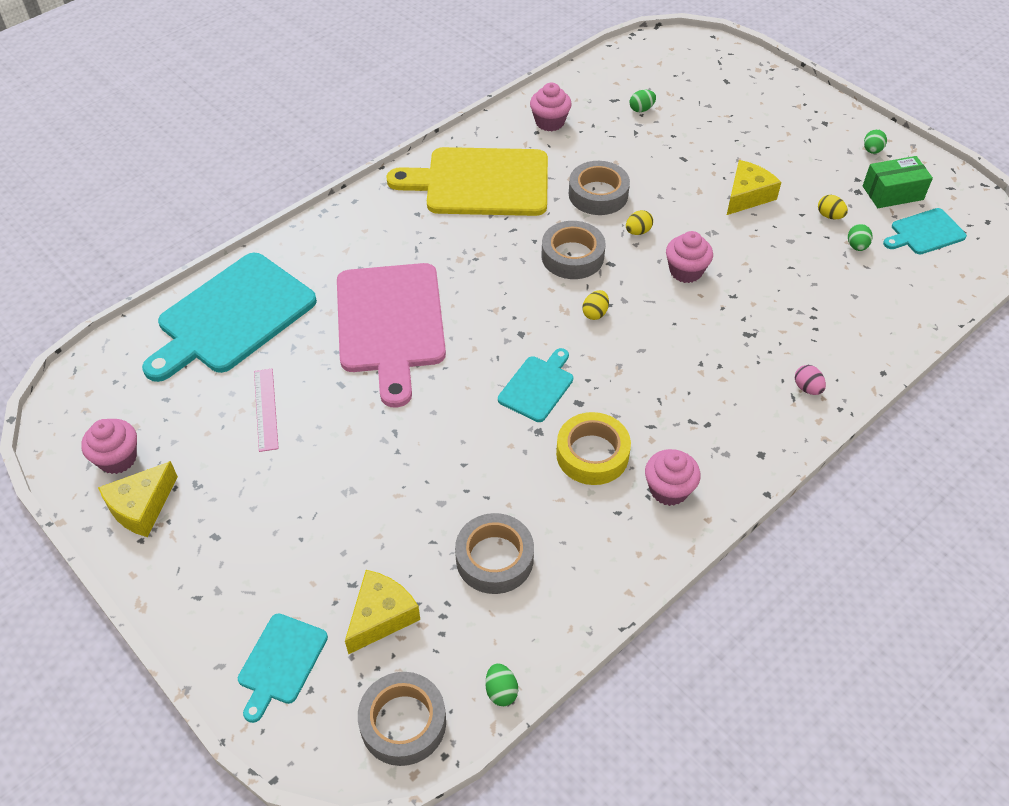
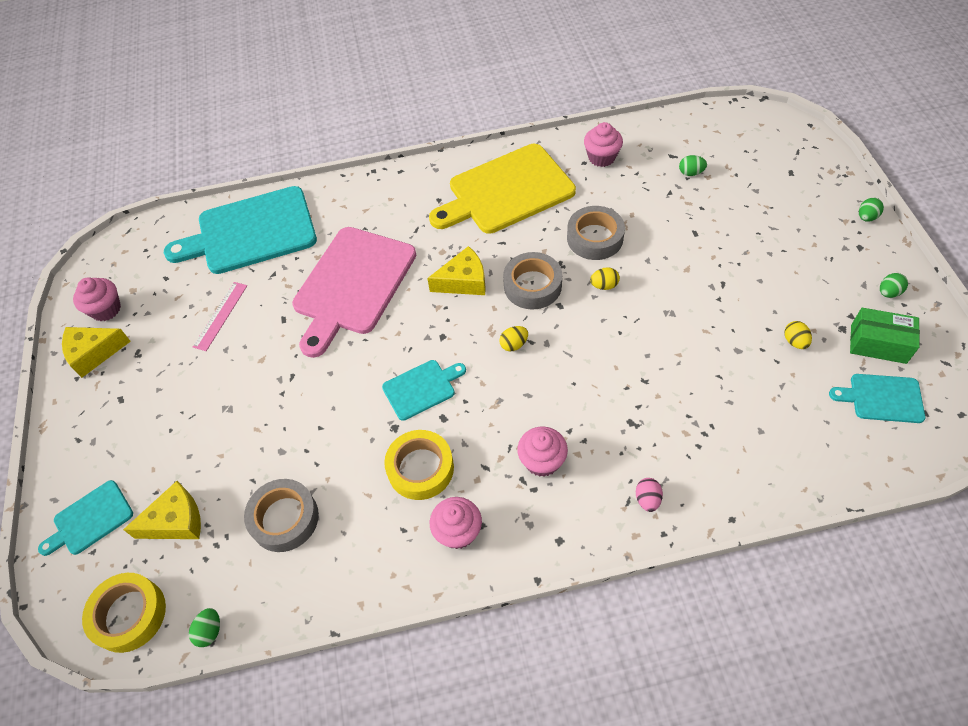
camera: 35 degrees right, 5 degrees up
grey tape [358,672,446,766] -> yellow tape [82,573,166,653]
yellow cutting board [387,147,548,216] -> yellow cutting board turned 60 degrees counterclockwise [429,144,576,234]
pink cupcake [666,231,713,283] -> pink cupcake moved to [517,427,568,477]
yellow cheese [727,160,781,215] -> yellow cheese moved to [427,246,486,295]
green egg [848,224,872,251] -> green egg moved to [859,198,884,222]

